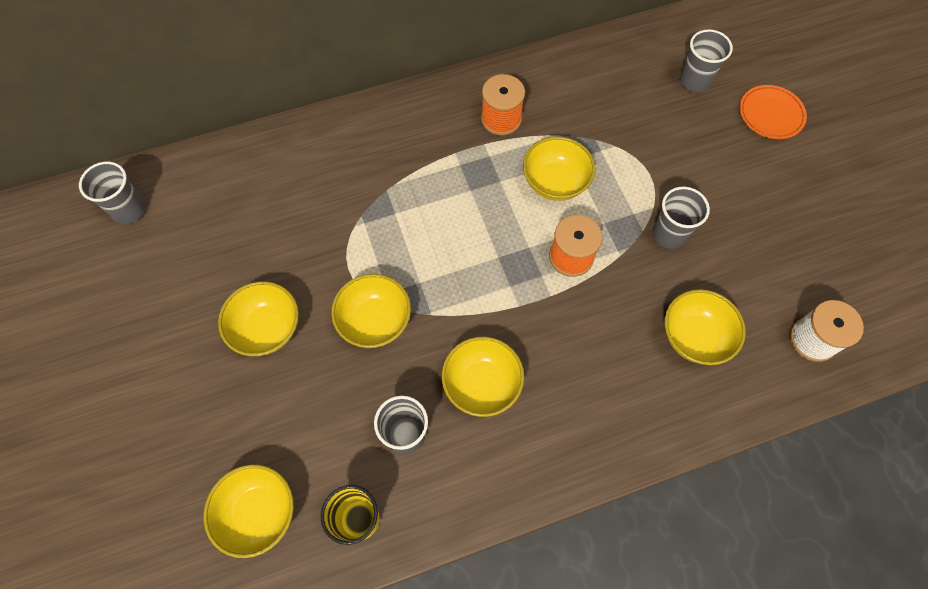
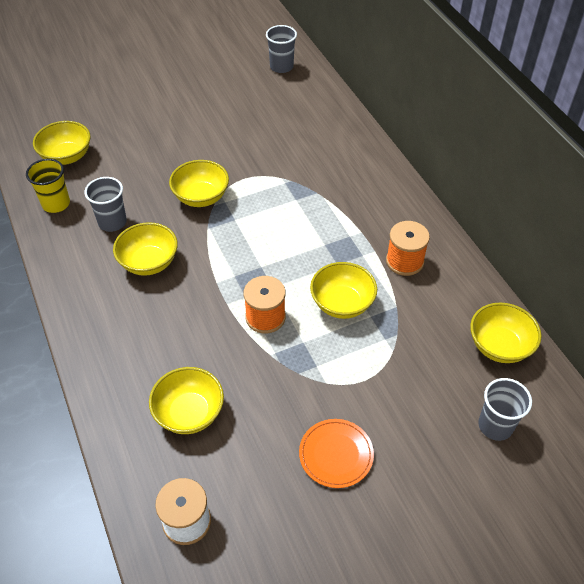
camera: 85 degrees right, 15 degrees down
yellow bowl [218,281,299,356] -> yellow bowl moved to [470,303,542,363]
grey cup [652,187,710,249] -> none
orange plate [739,85,807,139] -> orange plate moved to [299,419,374,488]

